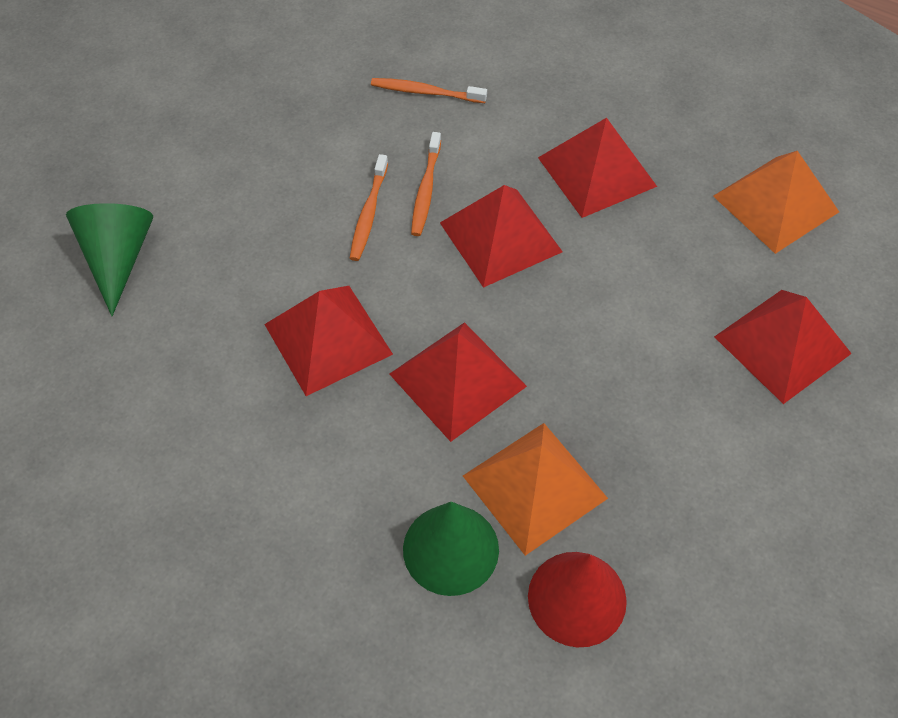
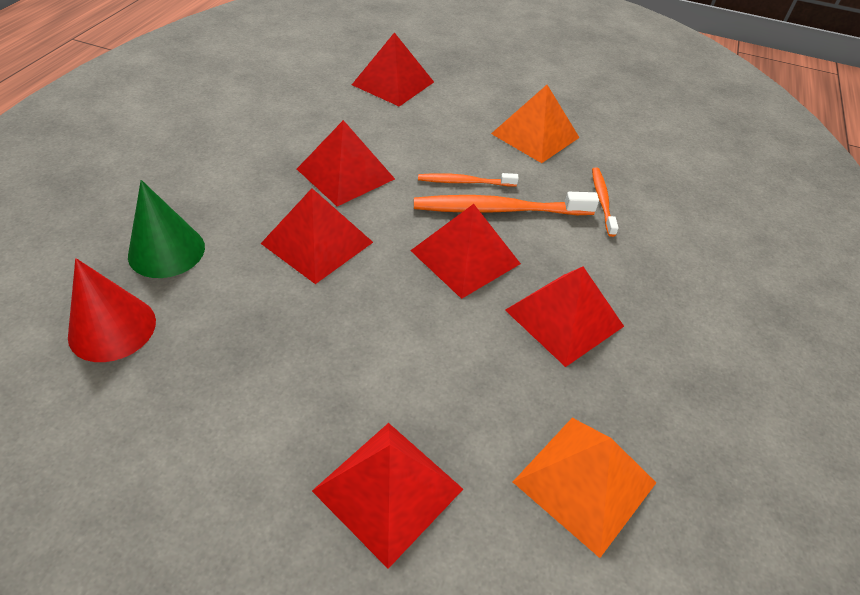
camera: 75 degrees right, 10 degrees down
green cone [66,203,153,316] -> red pyramid [352,32,434,106]
orange toothbrush [411,132,441,236] -> orange toothbrush [414,192,599,215], size x1.76
orange pyramid [463,423,608,556] -> orange pyramid moved to [491,85,580,163]

